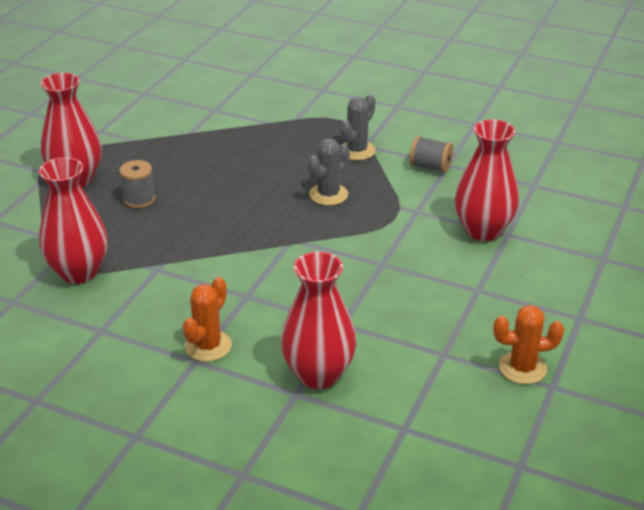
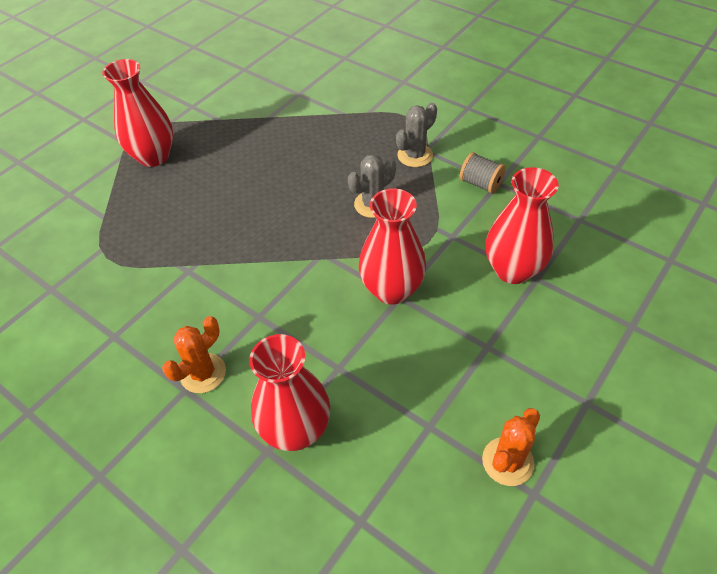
camera: 15 degrees right, 15 degrees up
red vase [39,157,108,284] -> red vase moved to [359,188,426,305]
grey spool [119,160,155,209] -> none
orange cactus [493,305,564,384] -> orange cactus turned 60 degrees counterclockwise [482,408,540,486]

